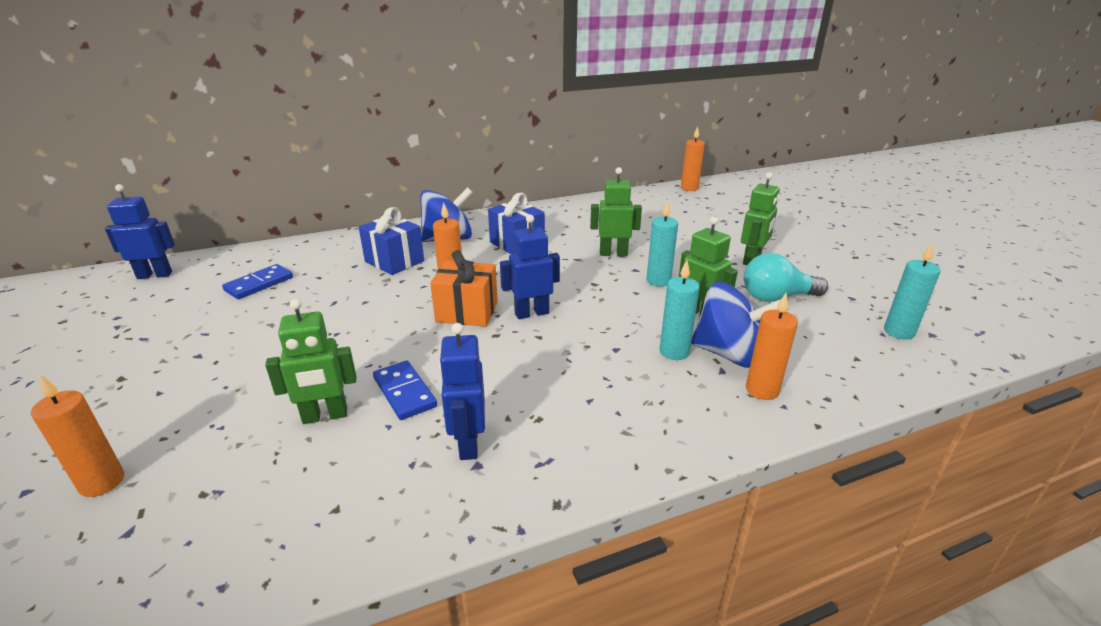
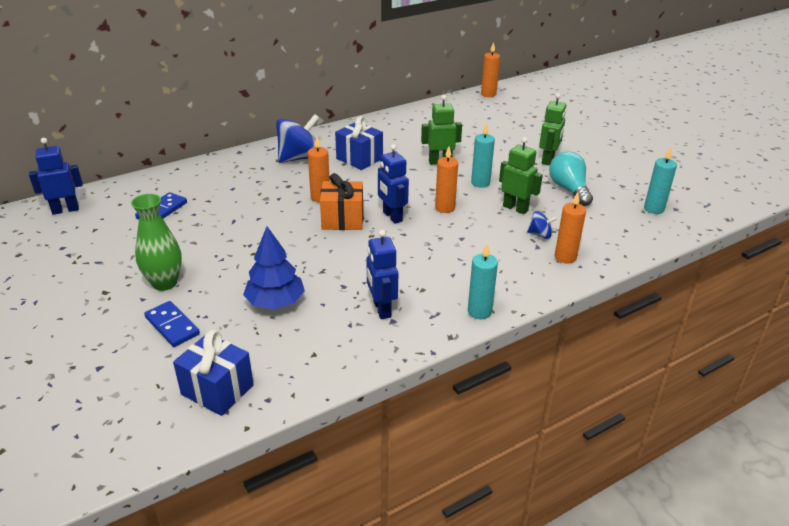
camera: 10 degrees left, 5 degrees up
orange candle [31,374,124,497] -> orange candle moved to [435,146,458,213]
green robot [265,299,356,424] -> blue tree [243,227,305,309]
blue gift [359,207,424,275] -> blue gift moved to [173,330,254,416]
blue domino [373,360,437,420] -> blue domino moved to [144,301,200,347]
blue robot [500,215,560,319] -> blue robot turned 90 degrees counterclockwise [378,144,409,224]
turquoise candle [660,260,700,360] -> turquoise candle moved to [468,244,498,319]
blue spinning top [691,282,780,368] -> blue spinning top [527,211,557,239], size x0.48
turquoise light bulb [744,253,828,302] -> turquoise light bulb turned 90 degrees clockwise [549,151,593,206]
none -> green vase [131,194,182,291]

